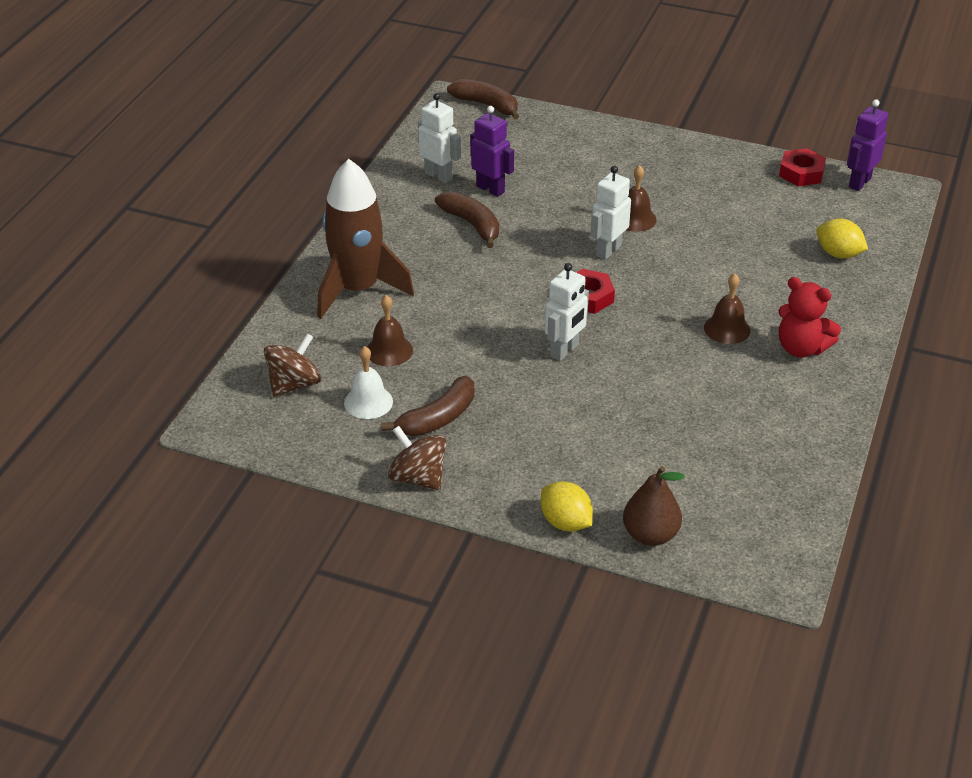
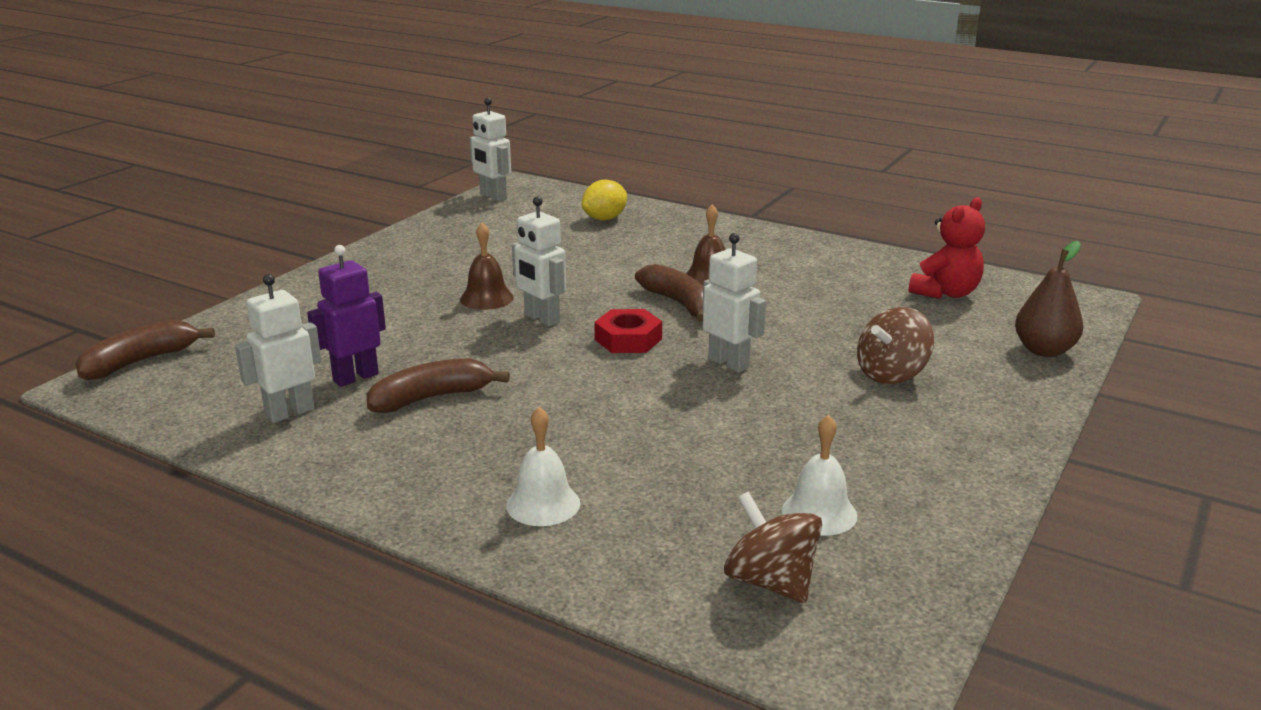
camera: 80 degrees left, 15 degrees down
brown rocket [317,159,414,319] -> white bell [506,407,580,526]
brown bell [367,295,413,366] -> none
brown banana [381,376,474,436] -> brown banana moved to [635,264,704,322]
brown spinning top [388,426,446,490] -> brown spinning top moved to [857,307,934,384]
yellow lemon [541,481,593,532] -> none
red nut [779,148,826,186] -> none
red teddy bear [779,277,841,357] -> red teddy bear moved to [909,197,985,299]
purple robot [847,99,888,191] -> white robot [470,98,511,201]

